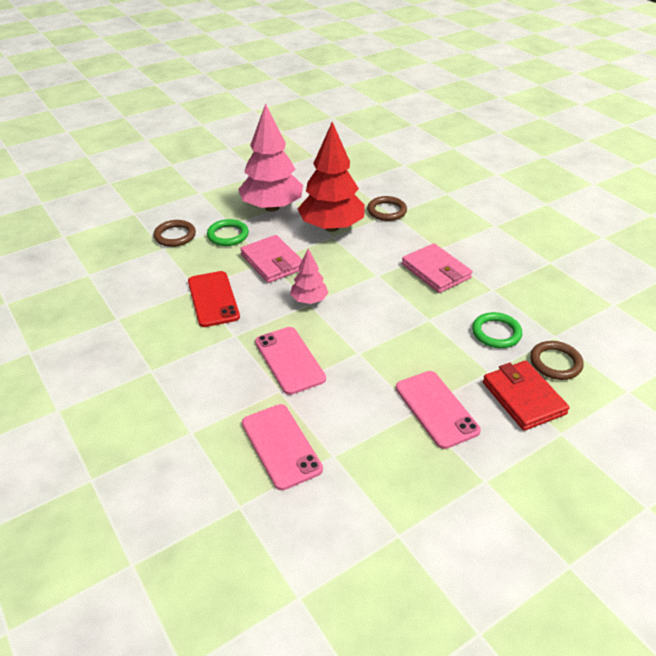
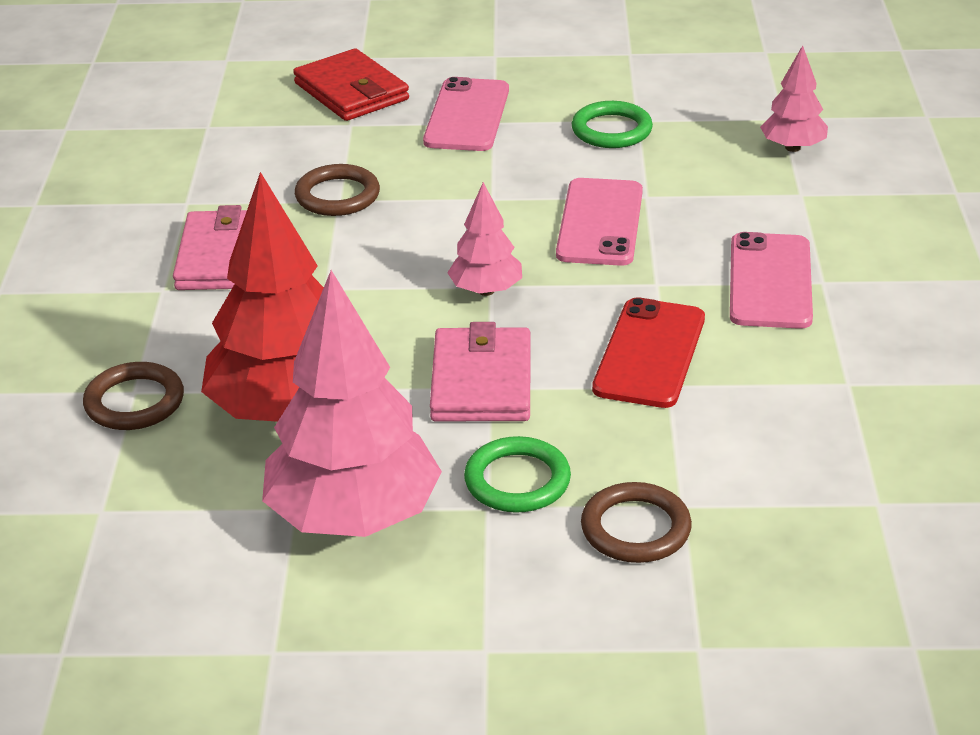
camera: 145 degrees left, 5 degrees down
pink phone [242,404,323,490] -> pink phone moved to [730,232,813,329]
green ring [472,312,522,348] -> green ring moved to [572,101,653,148]
red wallet [483,361,570,431] -> red wallet turned 45 degrees counterclockwise [293,48,409,121]
brown ring [530,341,584,380] -> brown ring moved to [295,164,380,216]
none -> pink tree [760,45,828,152]

